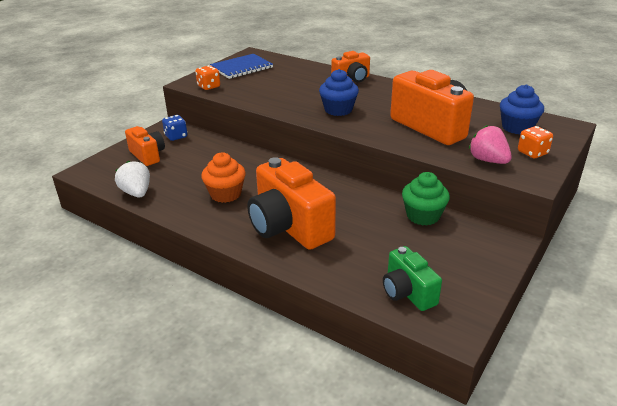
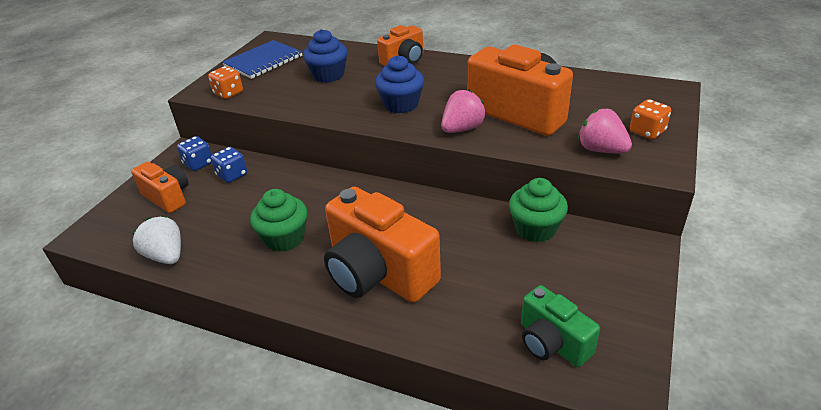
camera: 10 degrees left, 5 degrees up
orange cupcake [201,152,246,203] -> green cupcake [250,189,307,252]
blue cupcake [500,84,544,135] -> blue cupcake moved to [303,29,347,83]
none -> blue dice [211,147,247,183]
none -> pink strawberry [441,89,486,133]

